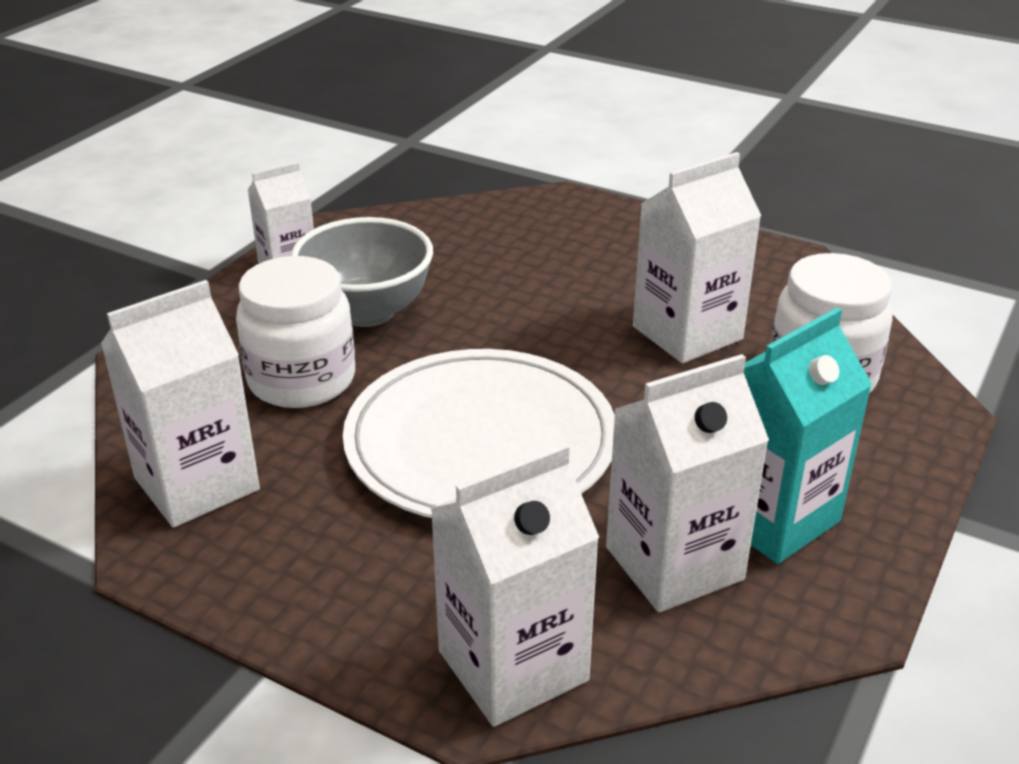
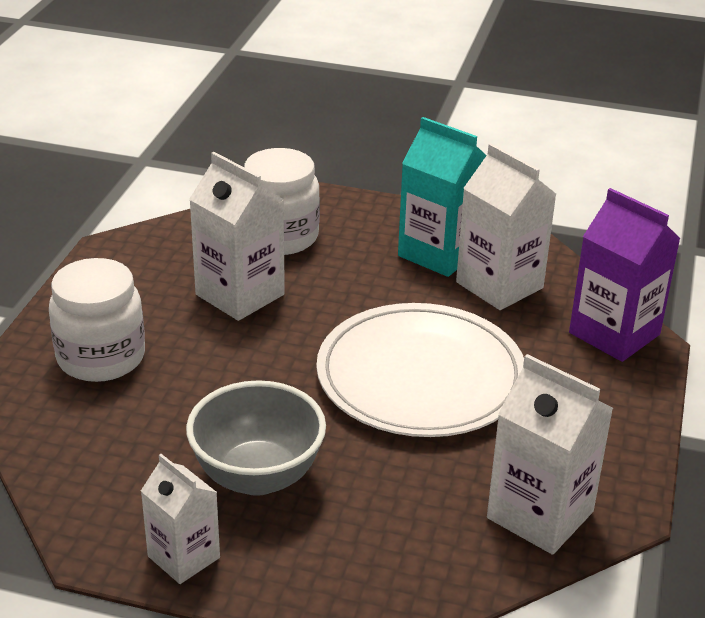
camera: 105 degrees left, 0 degrees up
white jar [236,256,355,408] -> white jar moved to [49,258,145,382]
white carton [430,444,599,727] -> purple carton [569,188,681,362]

